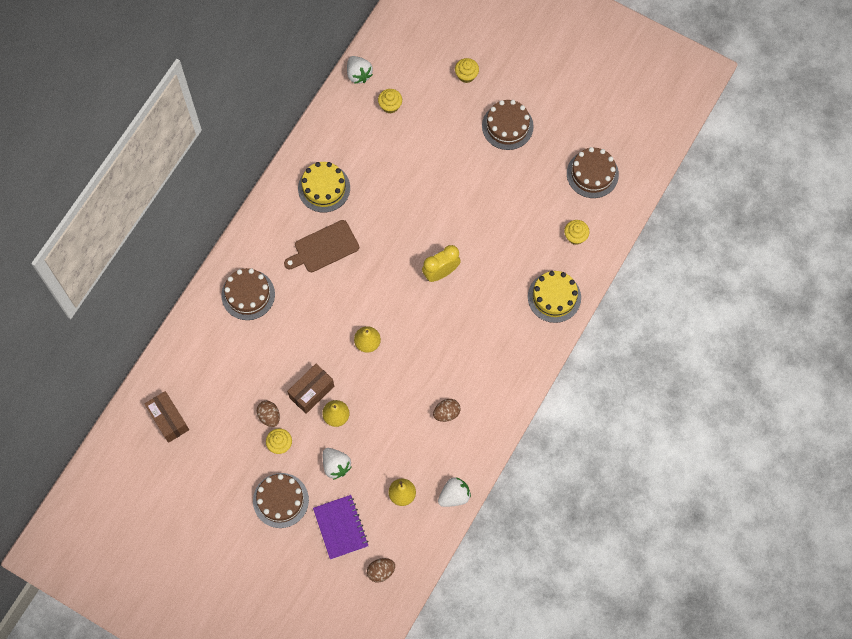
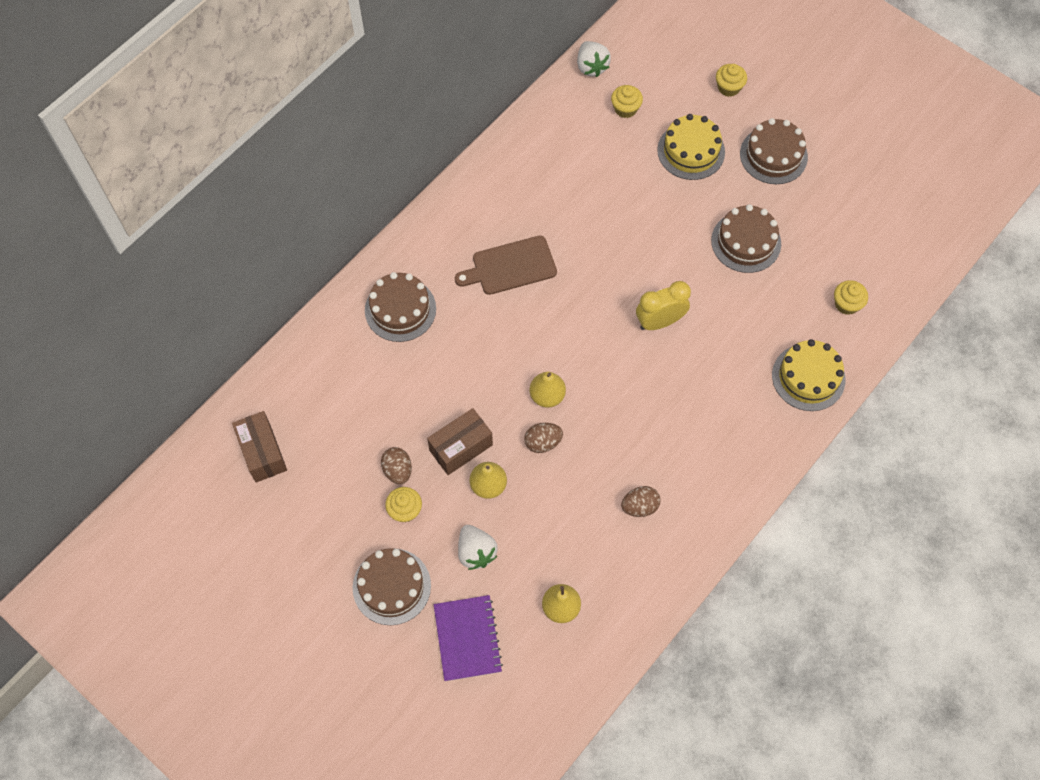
camera: 10 degrees right, 5 degrees down
yellow cake [298,162,350,213] -> yellow cake moved to [657,114,725,180]
brown egg [367,558,395,582] -> brown egg moved to [524,423,563,453]
white strawberry [438,478,471,507] -> none
brown cake [567,147,619,198] -> brown cake moved to [711,204,781,273]

